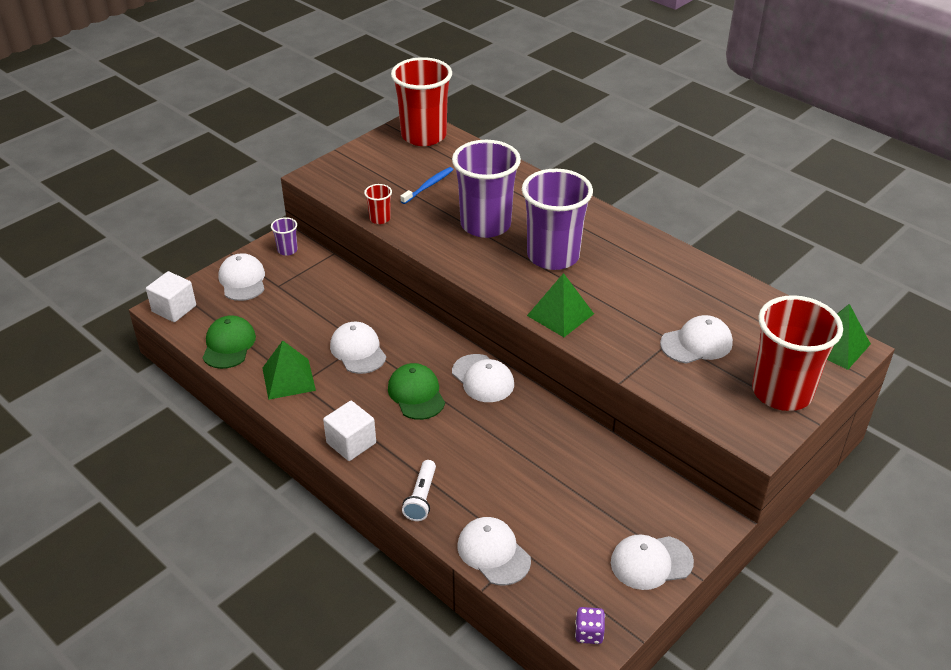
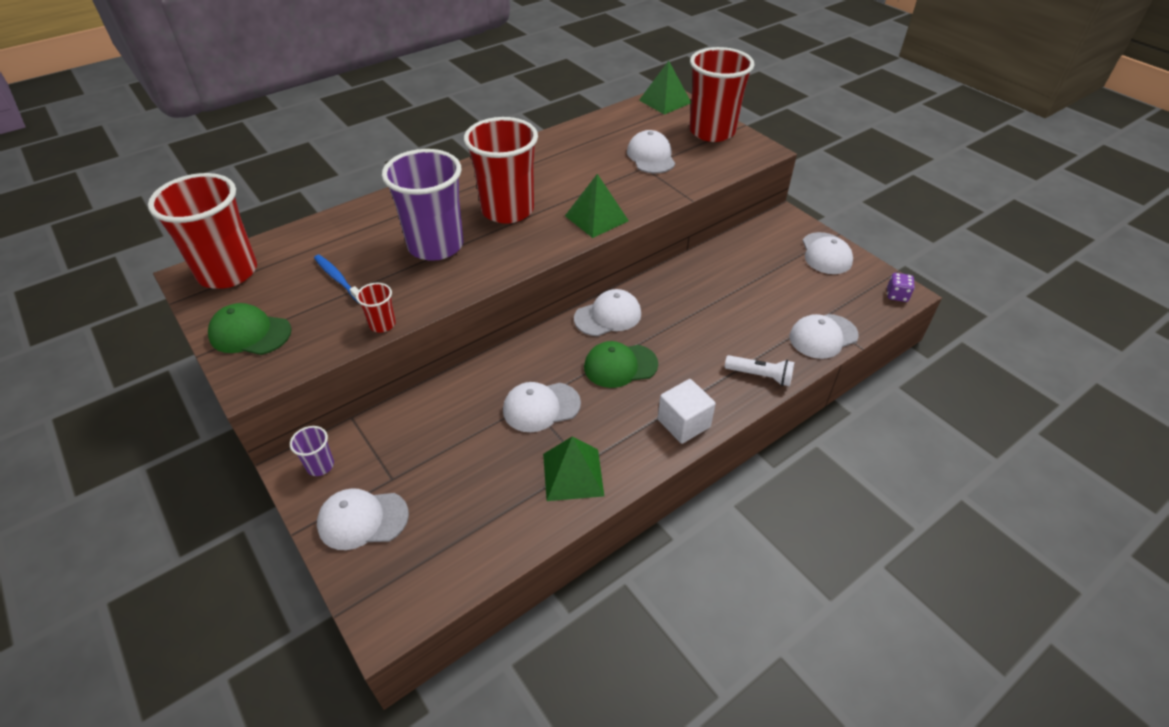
camera: 80 degrees left, 5 degrees up
white cube [146,271,196,322] -> none
green cap [203,315,256,369] -> green cap moved to [208,303,292,355]
purple cup [522,169,593,270] -> red cup [464,117,538,224]

